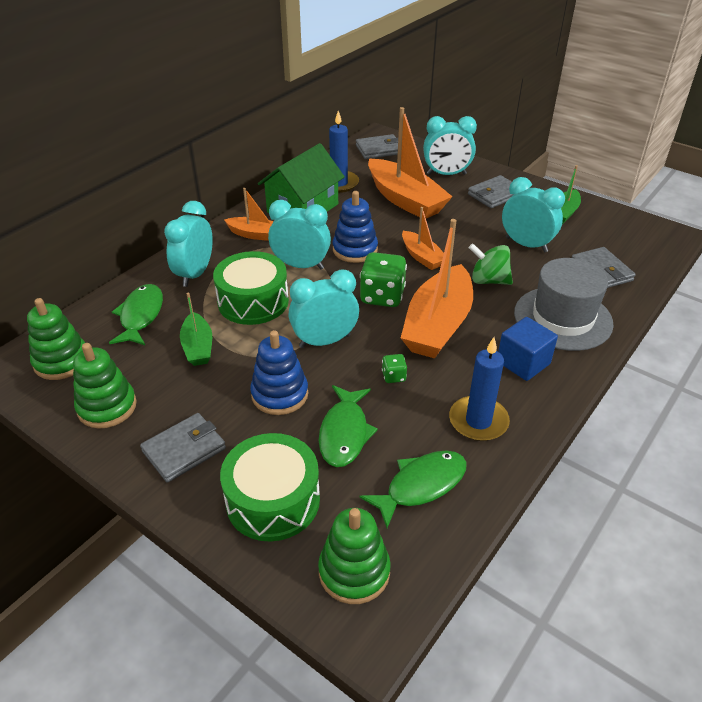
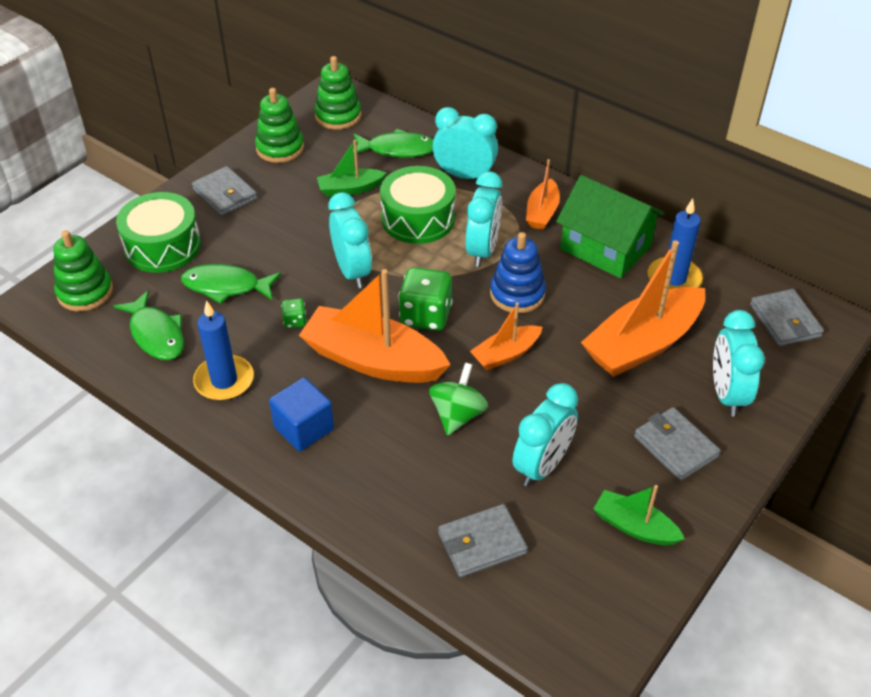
camera: 90 degrees right, 5 degrees up
blue stacking toy [250,330,308,415] -> none
grey hat [514,258,614,351] -> none

